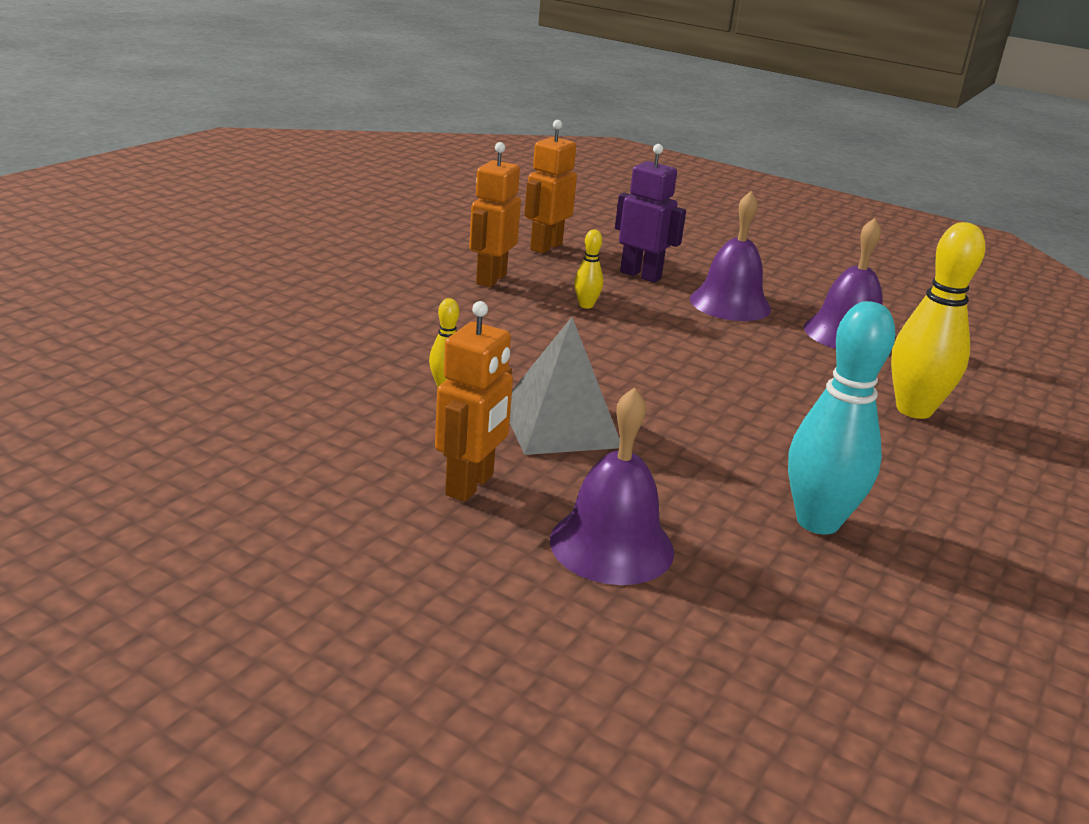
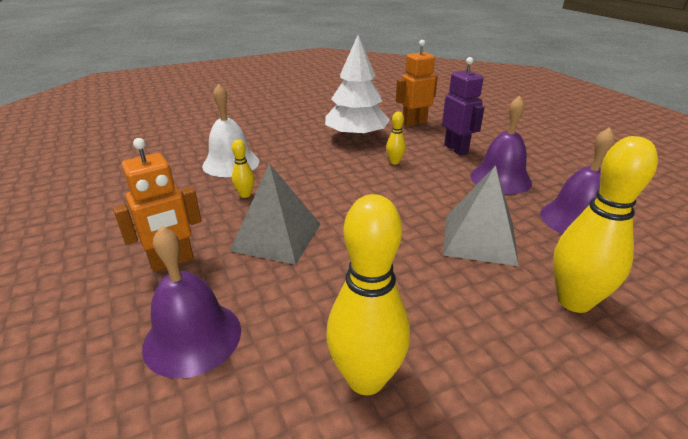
camera: 35 degrees right, 5 degrees up
orange robot [469,142,521,287] -> white tree [325,35,390,140]
turquoise bowling pin [788,301,896,535] -> yellow bowling pin [326,194,410,395]
none -> white bell [202,84,259,177]
none -> grey pyramid [443,165,519,266]

